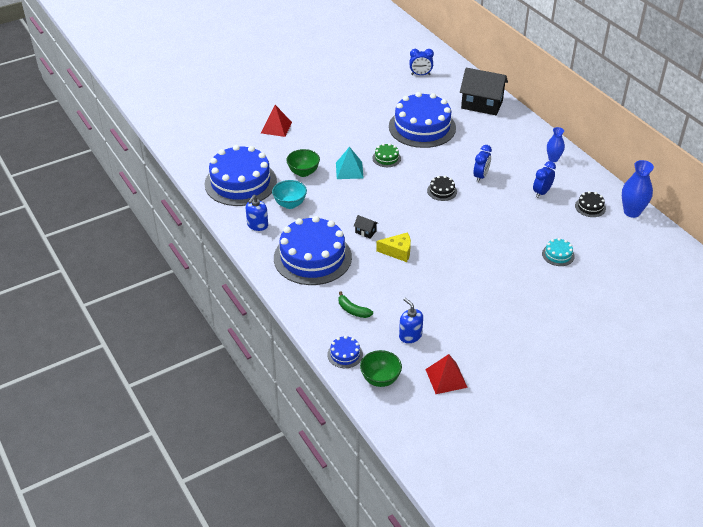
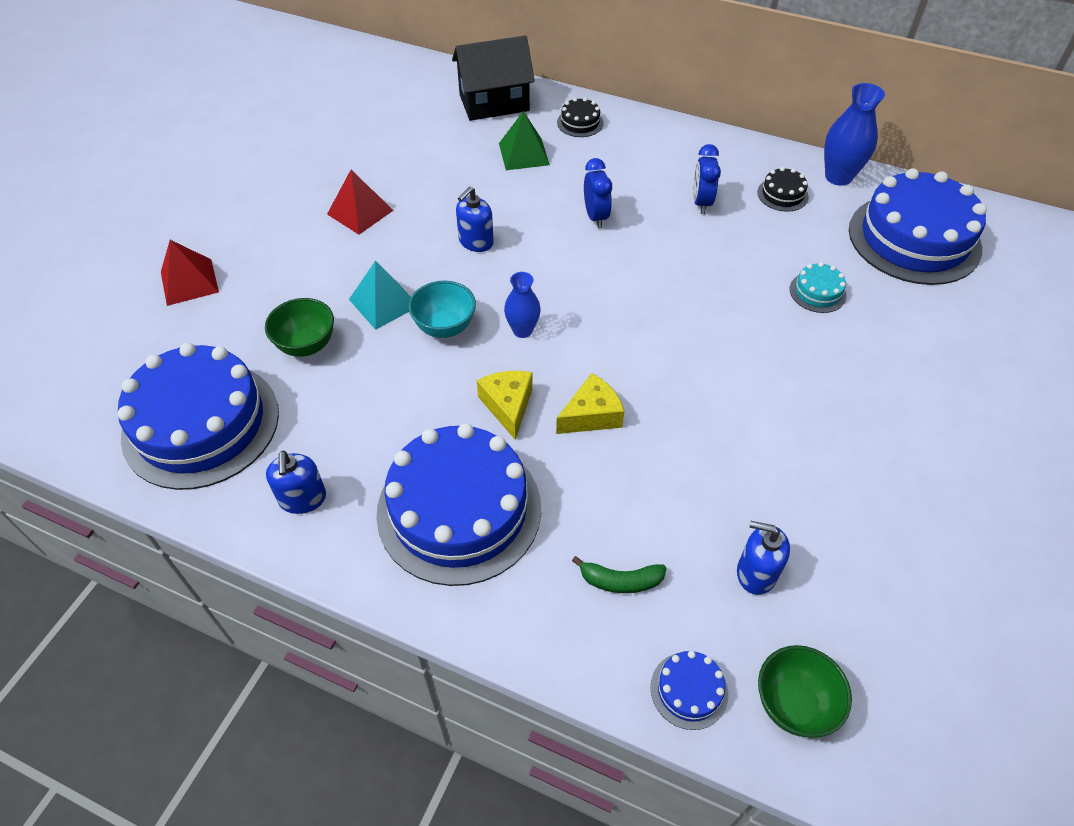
camera: 35 degrees left, 10 degrees up
turquoise bowl [272,180,307,209] -> turquoise bowl moved to [409,281,476,338]
black house [354,215,378,238] -> yellow cheese [477,371,533,440]
green cake [372,143,401,167] -> none
blue cake [389,92,456,148] -> blue cake moved to [849,168,987,285]
blue clock [409,49,434,75] -> none
red pyramid [425,354,468,394] -> red pyramid moved to [327,170,394,235]
black cake [427,176,457,201] -> black cake moved to [557,97,604,137]
blue vase [547,127,565,162] -> blue vase moved to [504,272,541,338]
none -> blue soap dispenser [456,187,494,252]
none -> green pyramid [499,111,550,170]

